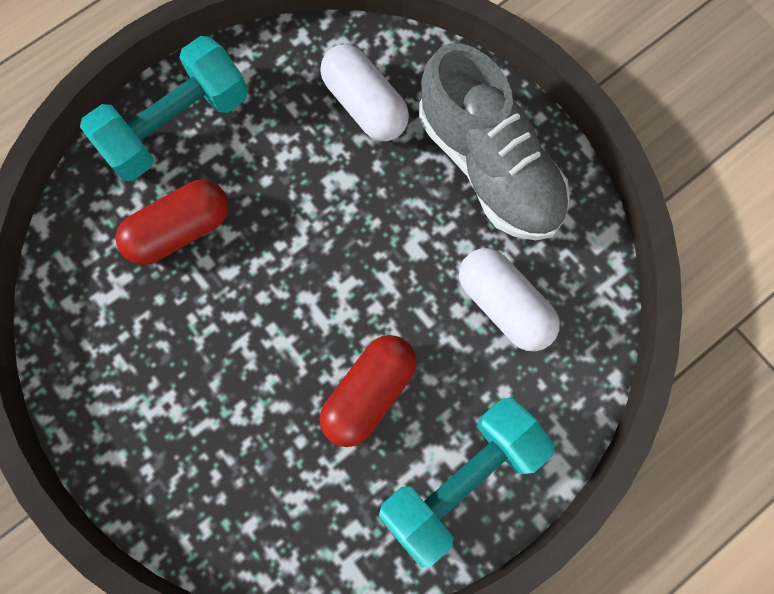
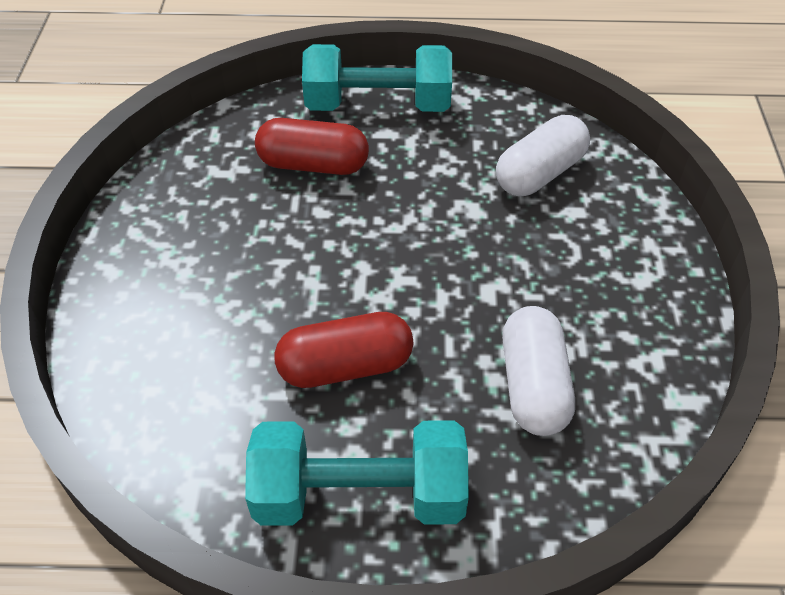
camera: 40 degrees right, 25 degrees down
white capsule [320,44,409,141] -> white capsule turned 45 degrees clockwise [496,115,590,196]
grey shoe [419,43,570,240] -> none

